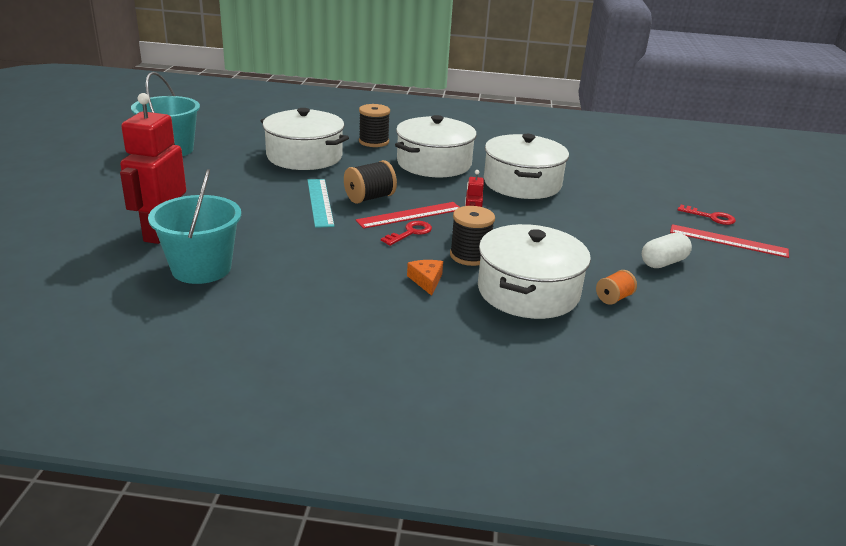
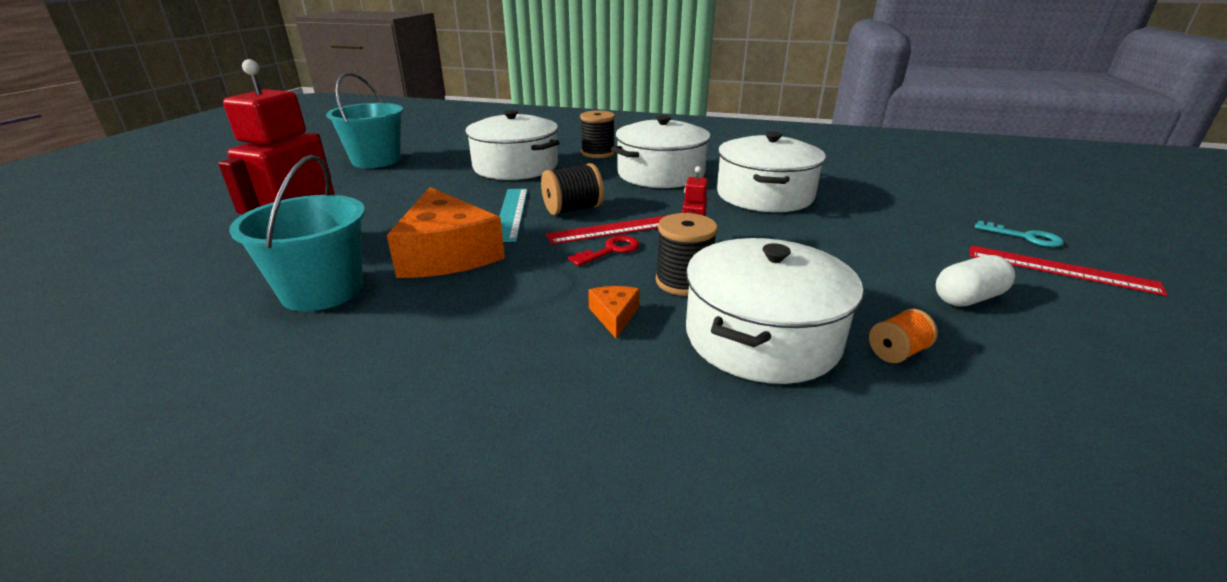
camera: 10 degrees right, 0 degrees up
red key [677,205,736,225] -> turquoise key [975,220,1064,247]
none -> orange cheese [387,187,505,278]

